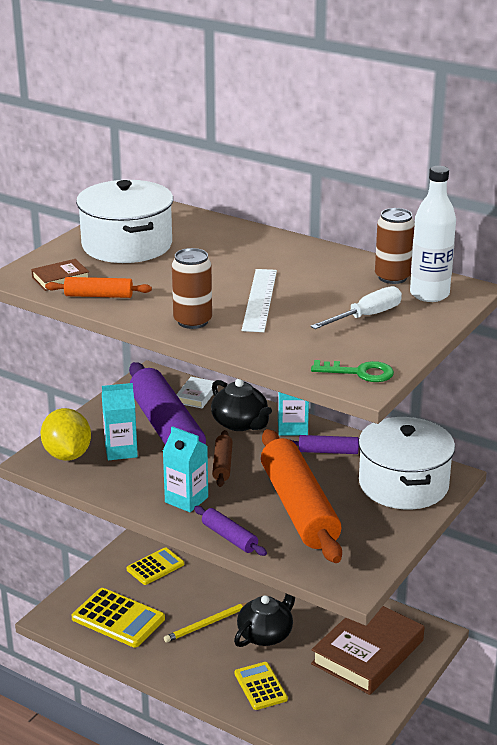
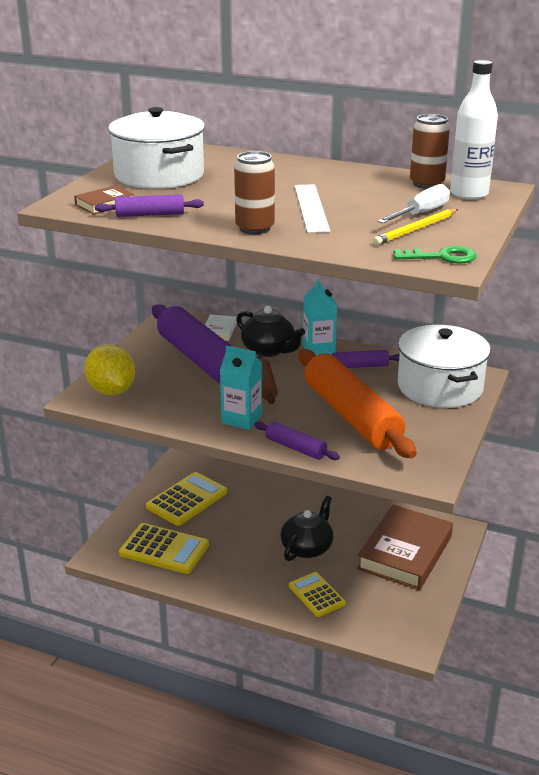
camera: 10 degrees left, 0 degrees up
orange rolling pin [45,277,152,298] -> purple rolling pin [95,194,204,217]
turquoise carton [102,383,138,460] -> none
yellow calculator [127,547,184,585] -> yellow calculator [146,472,227,526], size x1.53
yellow pencil [164,602,248,643] -> yellow pencil moved to [373,209,458,245]

